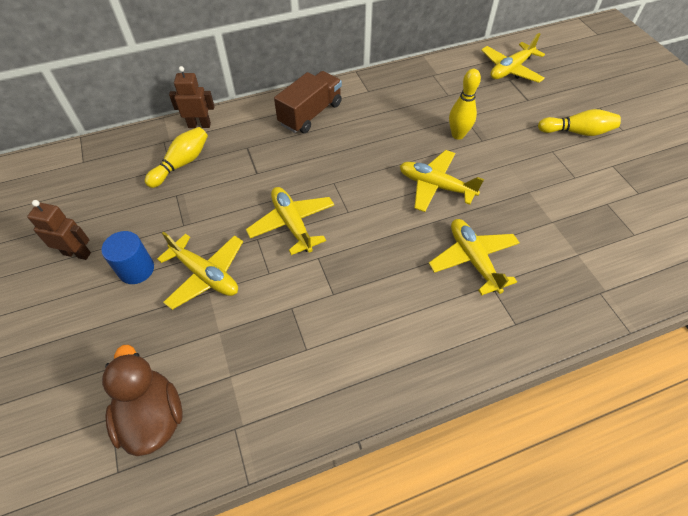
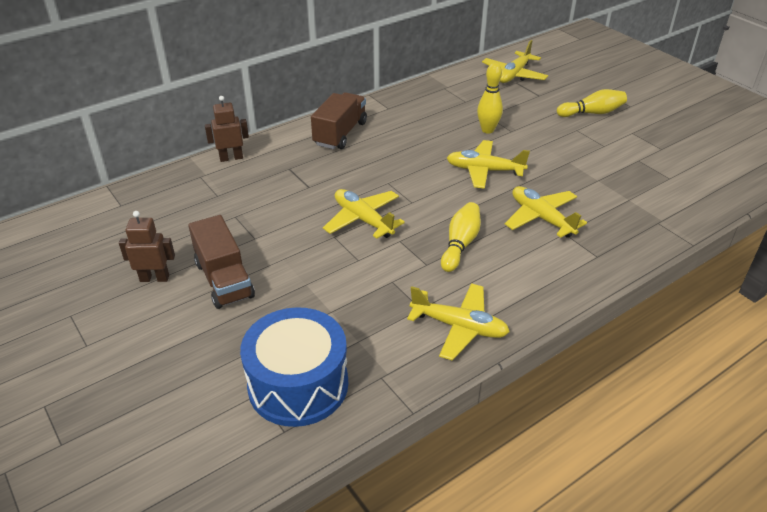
camera: 15 degrees left, 15 degrees down
blue cylinder [101,231,154,284] -> brown truck [188,215,255,309]
brown duck [102,345,183,456] -> blue drum [240,307,348,427]
yellow bowling pin [145,127,208,188] -> yellow bowling pin moved to [441,202,481,272]
yellow plane [157,231,243,310] -> yellow plane moved to [407,283,510,360]

